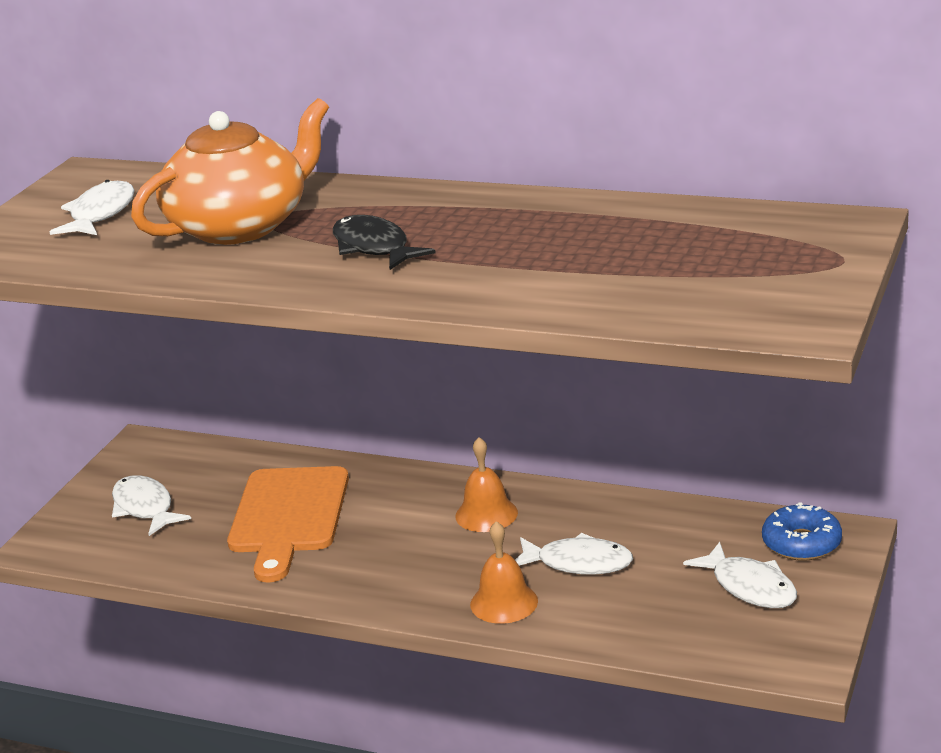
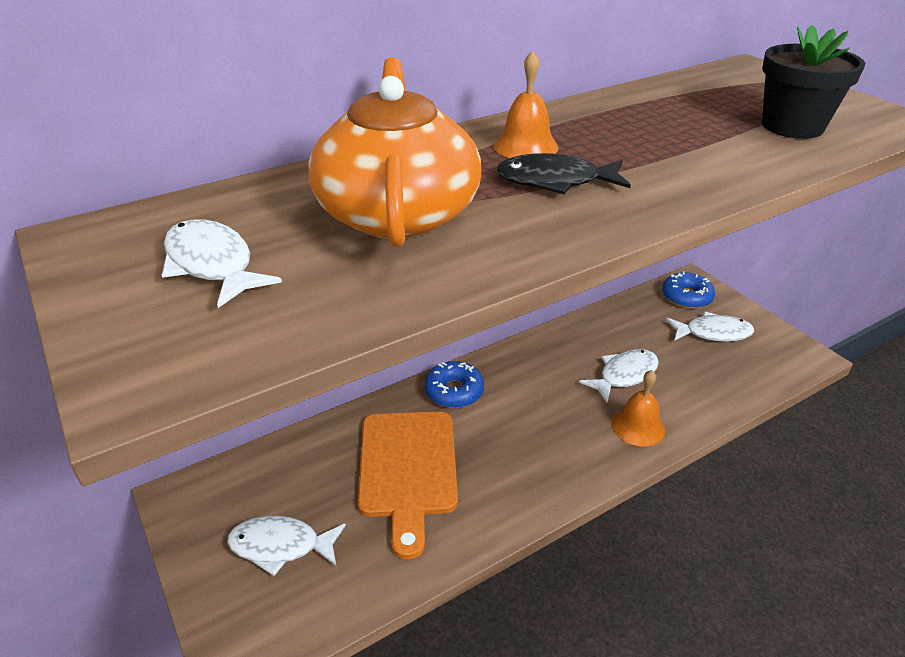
camera: 55 degrees left, 10 degrees up
orange cutting board [227,466,349,583] -> orange cutting board turned 45 degrees clockwise [358,412,458,560]
orange bell [455,437,518,532] -> orange bell moved to [494,51,559,158]
none -> blue donut [424,361,484,408]
none -> black flower pot [762,25,865,139]

